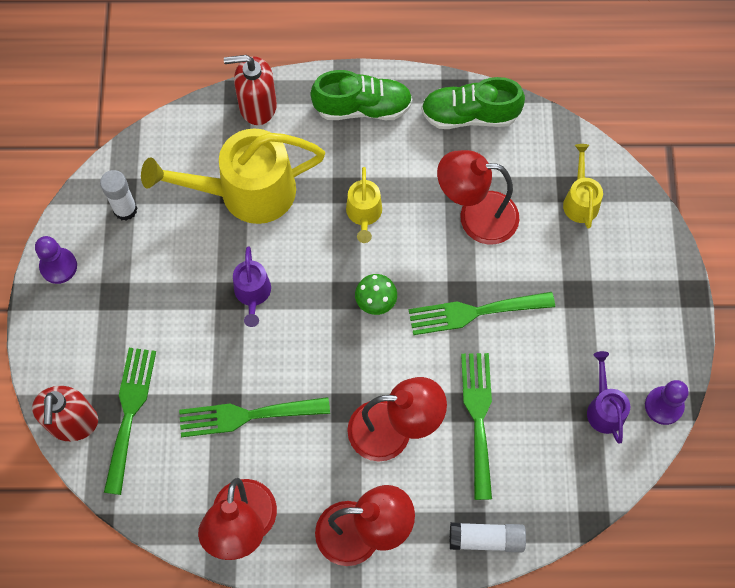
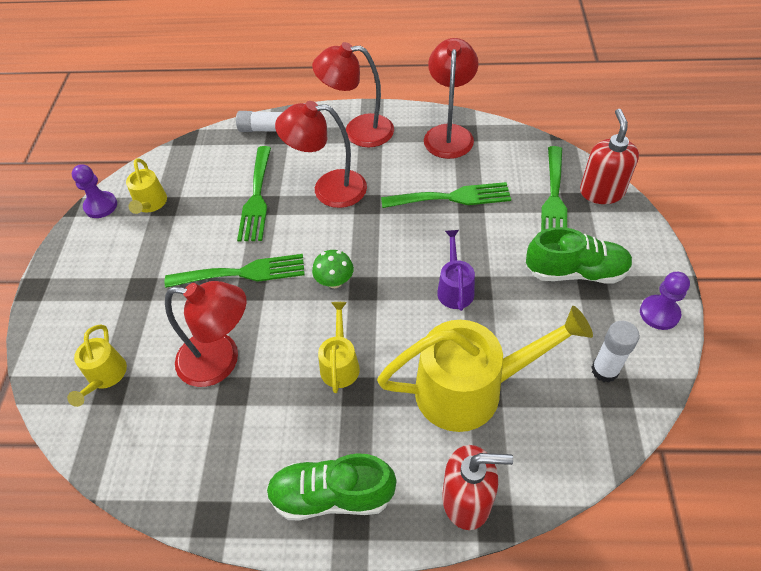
camera: 175 degrees left, 15 degrees down
green shoe [421,77,525,129] -> green shoe moved to [526,227,633,284]
purple watering can [587,351,630,444] -> yellow watering can [126,158,167,214]

